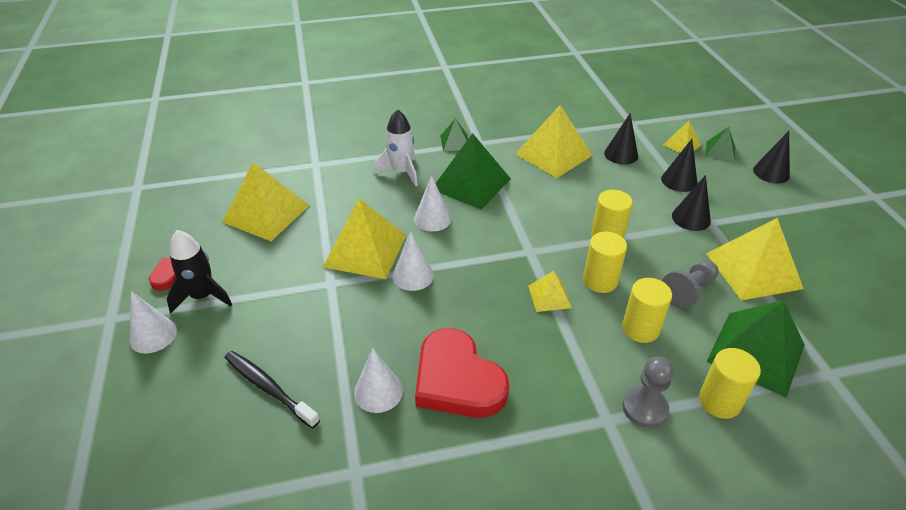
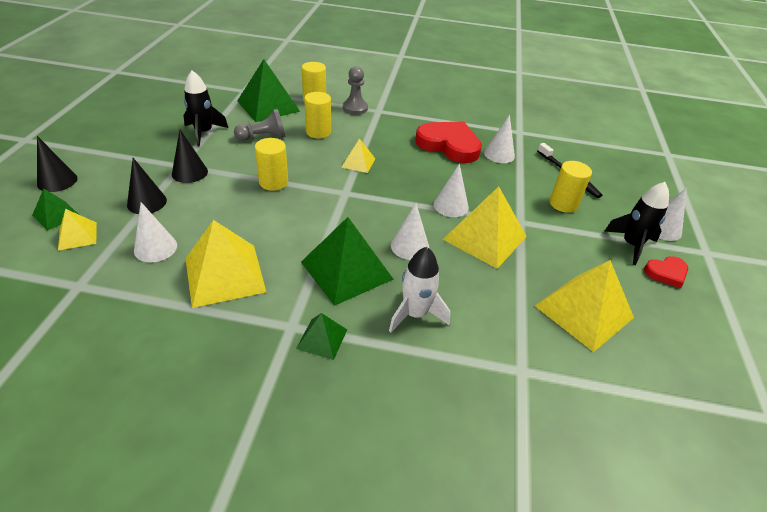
camera: 160 degrees left, 0 degrees up
red heart [415,328,509,418] -> red heart turned 45 degrees counterclockwise [415,121,482,163]
yellow cylinder [583,232,627,293] -> yellow cylinder moved to [550,161,592,213]
black cone [604,113,638,165] -> white cone [134,202,177,262]
yellow pyramid [706,218,804,301] -> black rocket [183,71,228,146]

